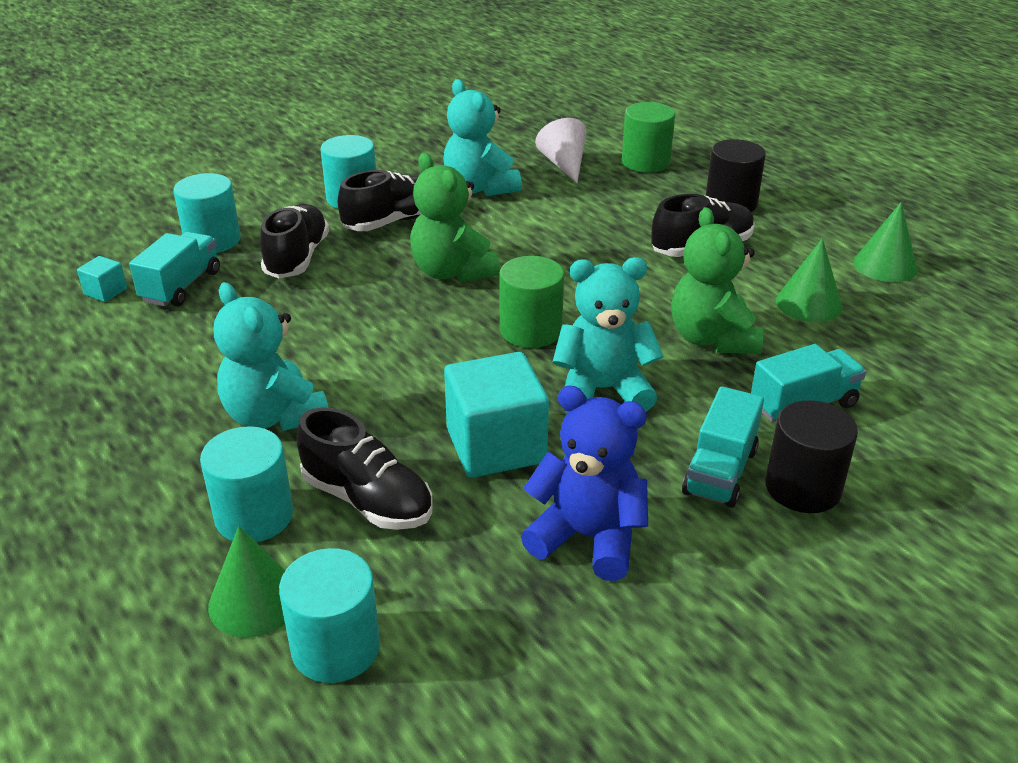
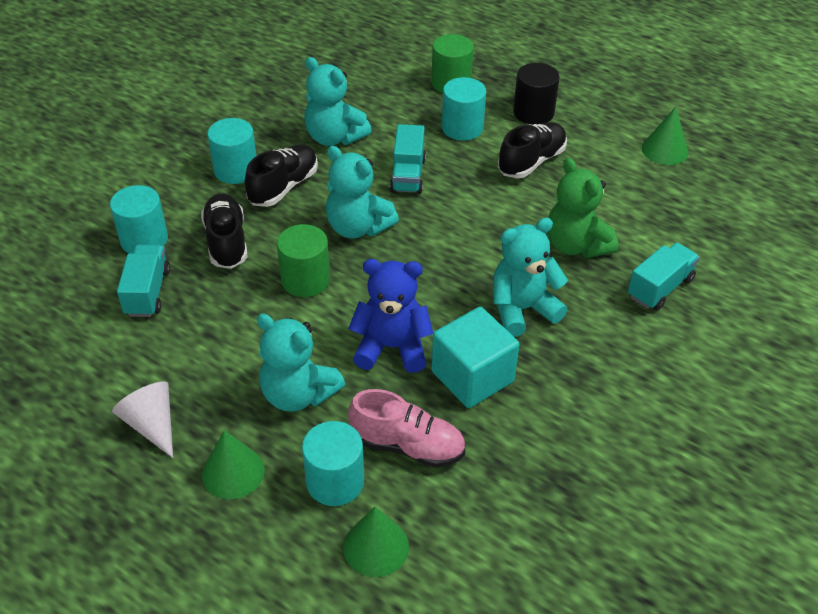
camera: 20 degrees left, 10 degrees up
turquoise cube [77,256,127,302] -> none
turquoise cylinder [279,548,380,683] -> turquoise cylinder moved to [442,77,486,140]
black shoe [296,408,433,530] -> pink shoe [348,389,465,468]
green teddy bear [410,153,500,282] -> turquoise teddy bear [326,146,399,239]
green cylinder [499,256,564,348] -> green cylinder moved to [277,224,330,297]
blue teddy bear [521,386,648,581] -> blue teddy bear moved to [348,259,433,373]
white cone [535,118,586,183] -> white cone moved to [112,381,173,458]
turquoise truck [682,386,764,508] -> turquoise truck moved to [390,124,426,194]
black cylinder [765,400,858,513] -> none
green cone [776,238,842,322] -> green cone moved to [202,430,265,499]

